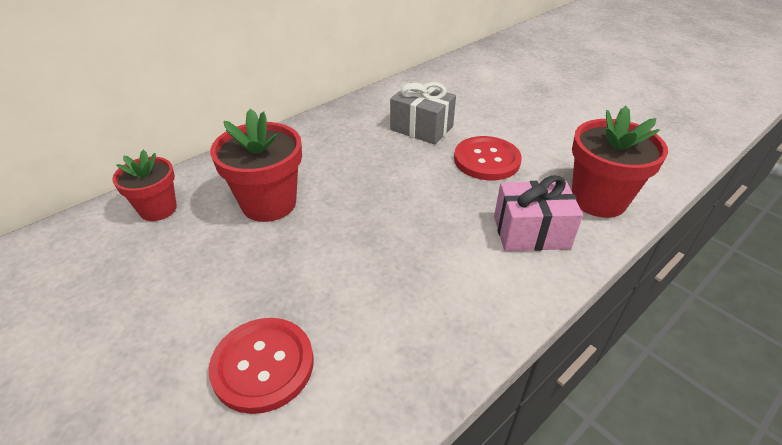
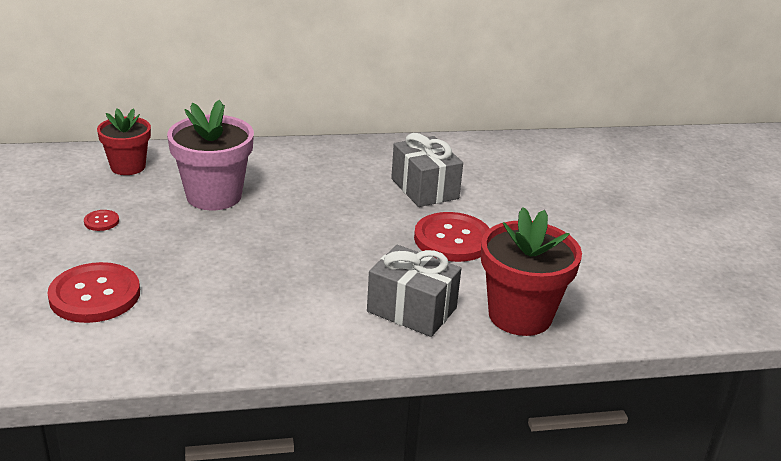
camera: 30 degrees right, 10 degrees down
red flower pot [210,109,302,222] -> pink flower pot [167,100,254,210]
pink gift [494,175,583,251] -> grey gift [367,245,461,337]
none -> red button [84,210,119,231]

